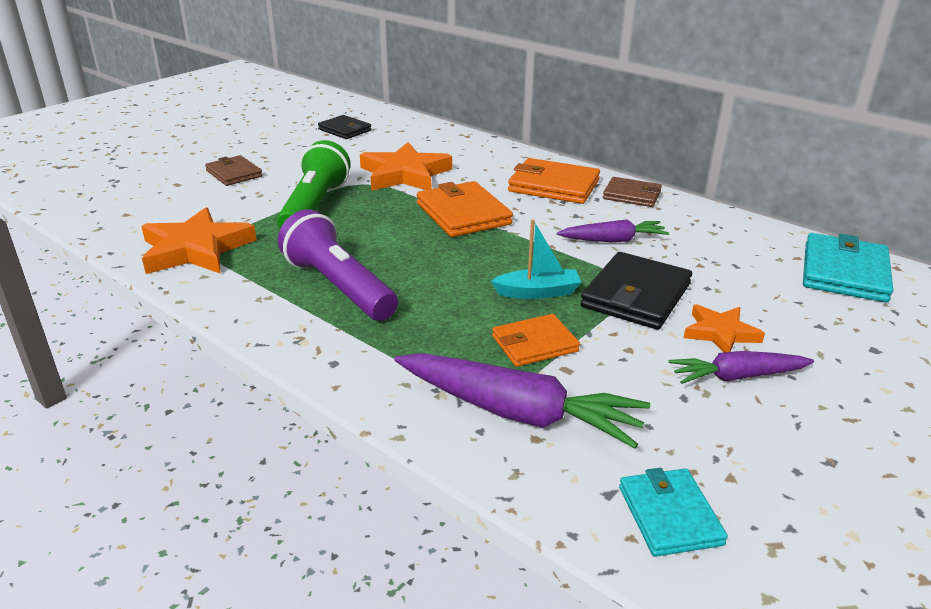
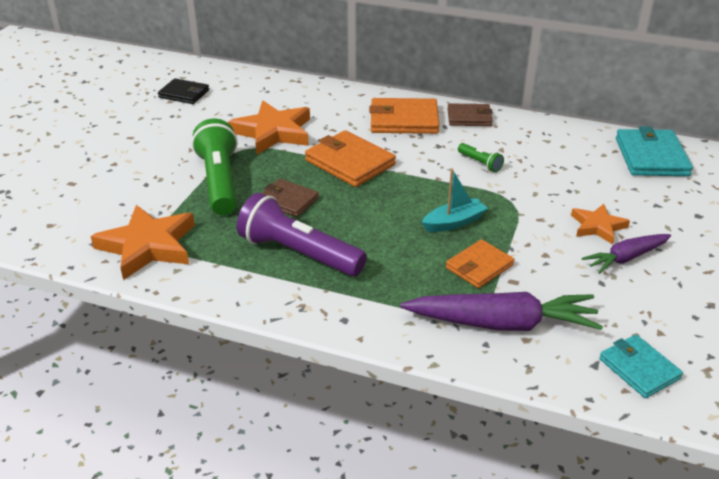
camera: 20 degrees left, 5 degrees up
brown wallet [205,155,262,186] -> brown wallet moved to [261,179,319,217]
purple carrot [557,219,669,242] -> green flashlight [458,143,504,172]
black wallet [580,252,692,330] -> none

